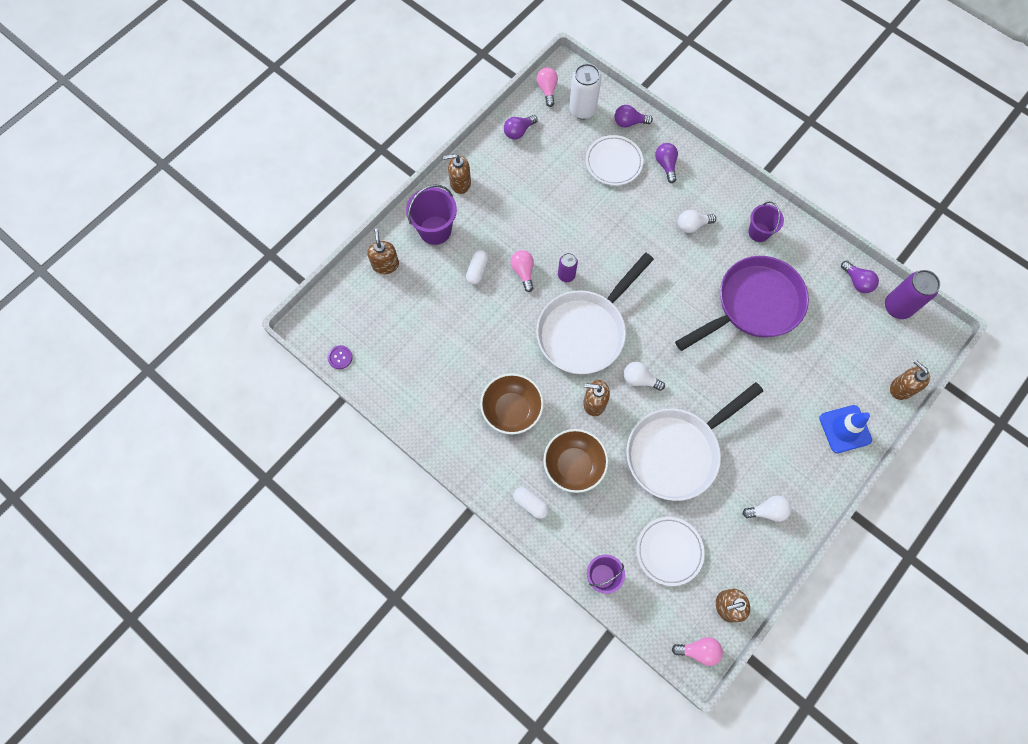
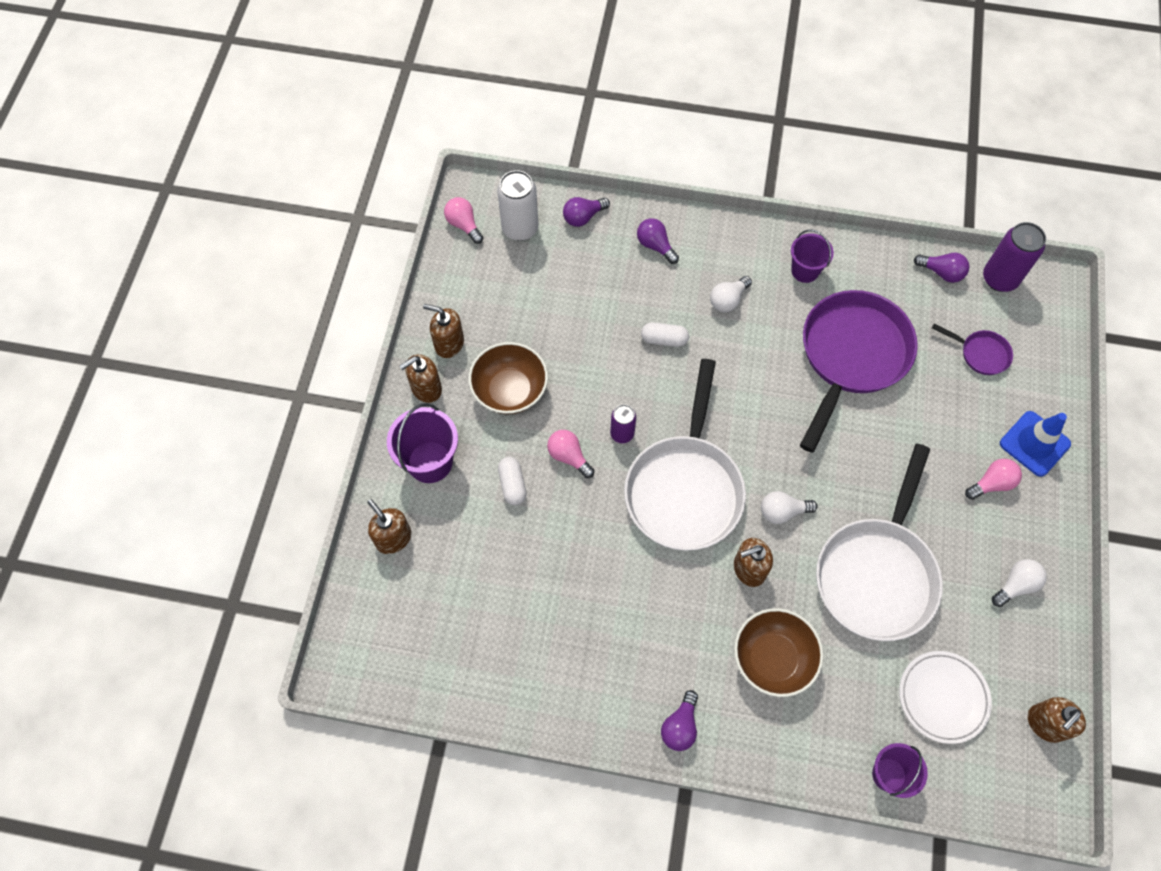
camera: 30 degrees left, 5 degrees down
purple button [327,345,352,369] -> none
brown bowl [480,373,544,434] -> brown bowl moved to [469,342,548,414]
purple light bulb [504,115,538,140] -> purple light bulb moved to [661,690,698,751]
white capsule [513,487,549,519] -> white capsule moved to [641,322,689,347]
white plate [586,135,643,186] -> none
pink light bulb [672,637,723,666] -> pink light bulb moved to [965,459,1022,500]
brown soap dispenser [890,360,930,400] -> brown soap dispenser moved to [423,304,464,358]
none -> purple pan [932,324,1013,375]

